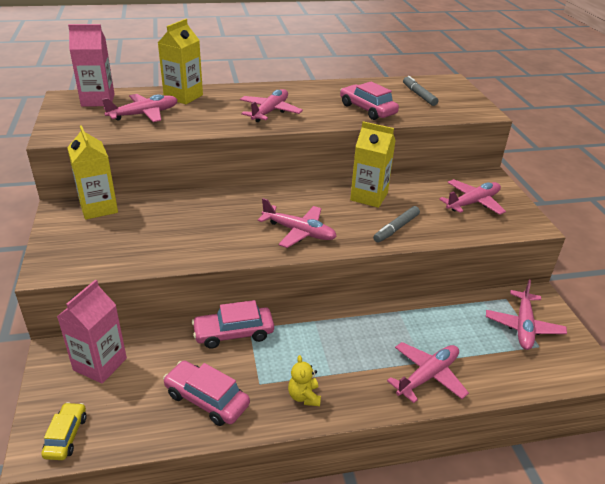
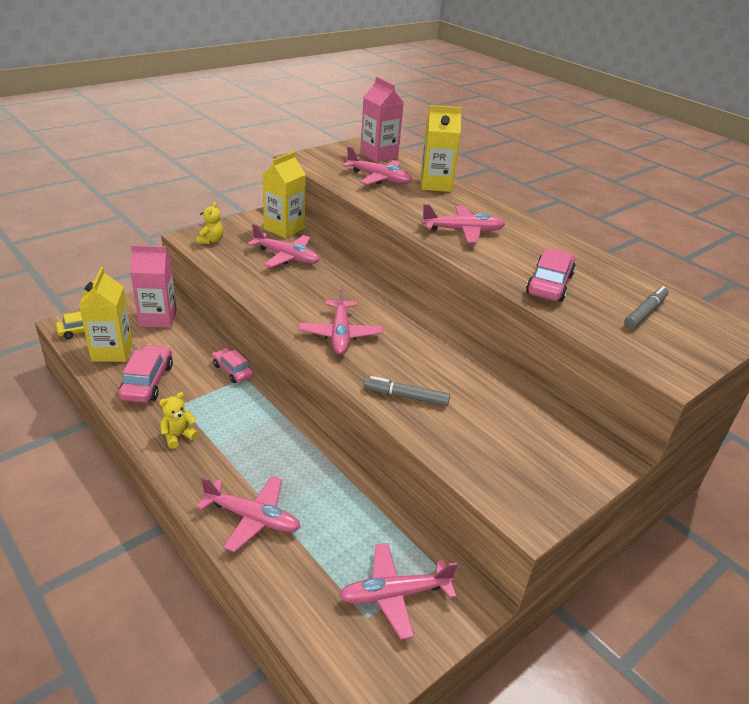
camera: 60 degrees right, 0 degrees up
pink car [192,300,274,349] -> pink car [212,348,254,383], size x0.66
yellow carton [350,121,396,208] -> yellow carton moved to [79,267,133,362]
pink plane [439,179,506,215] -> pink plane moved to [247,224,320,268]
none -> yellow teddy bear [196,202,224,244]

